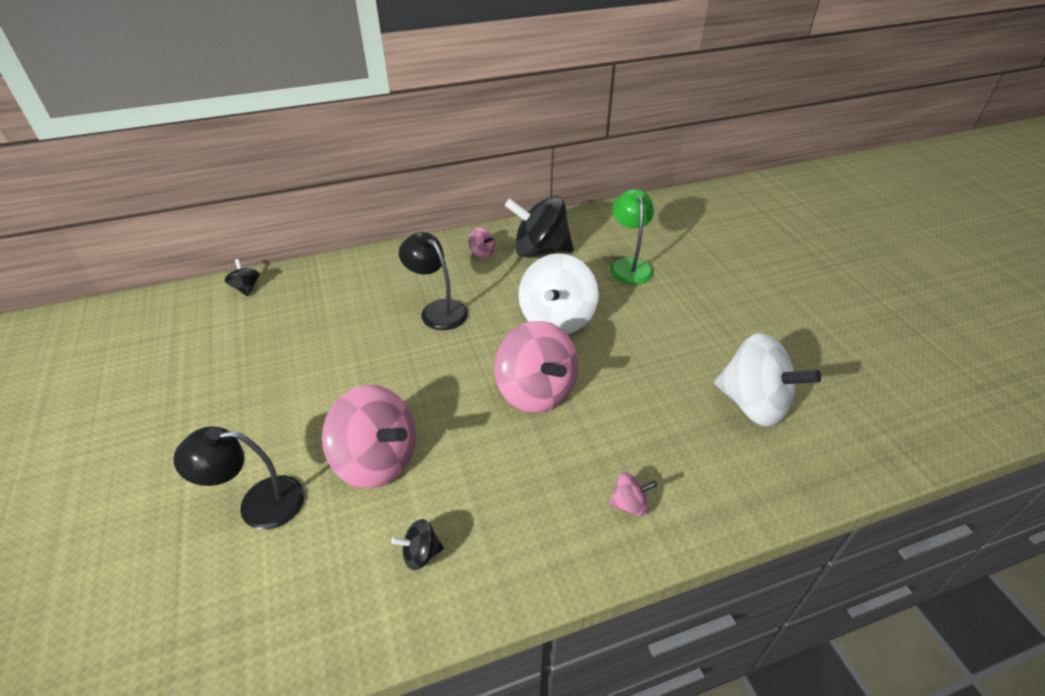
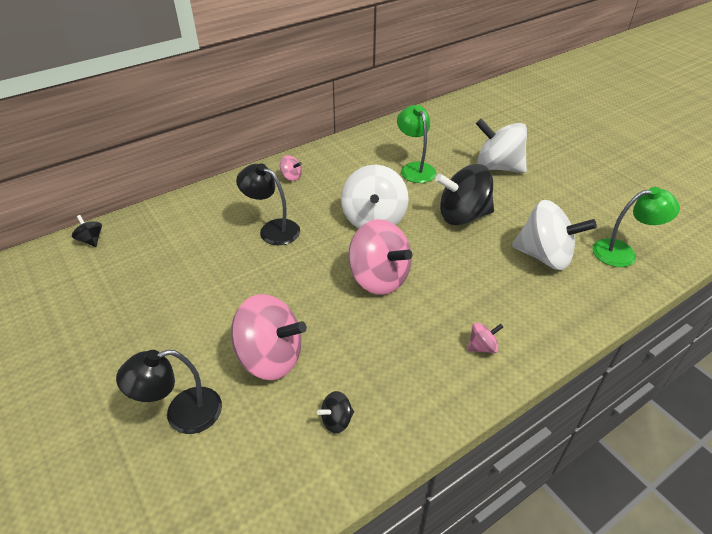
camera: 15 degrees left, 0 degrees up
black spinning top [505,196,574,257] -> black spinning top moved to [435,164,494,225]
none -> white spinning top [476,118,527,173]
none -> green lamp [593,187,680,267]

